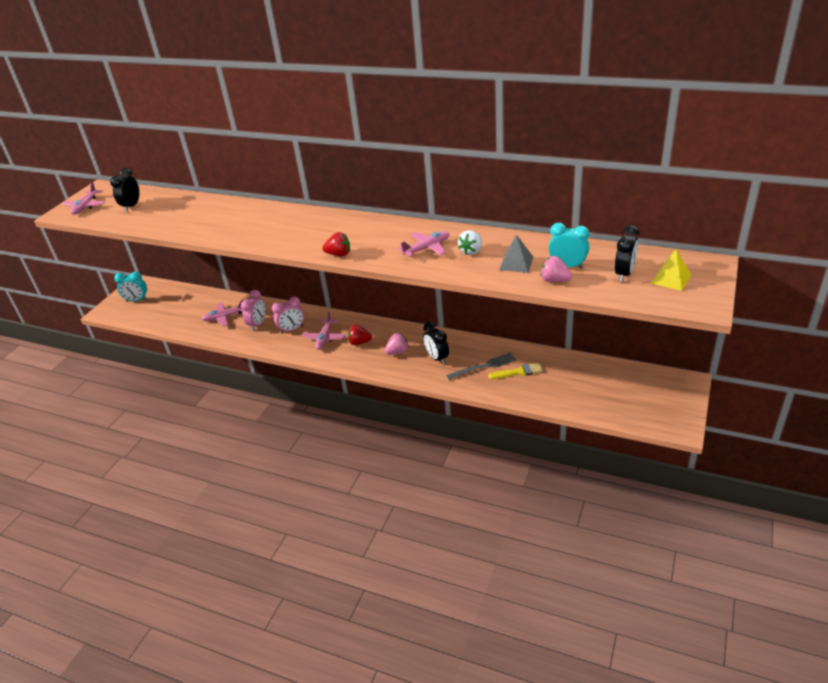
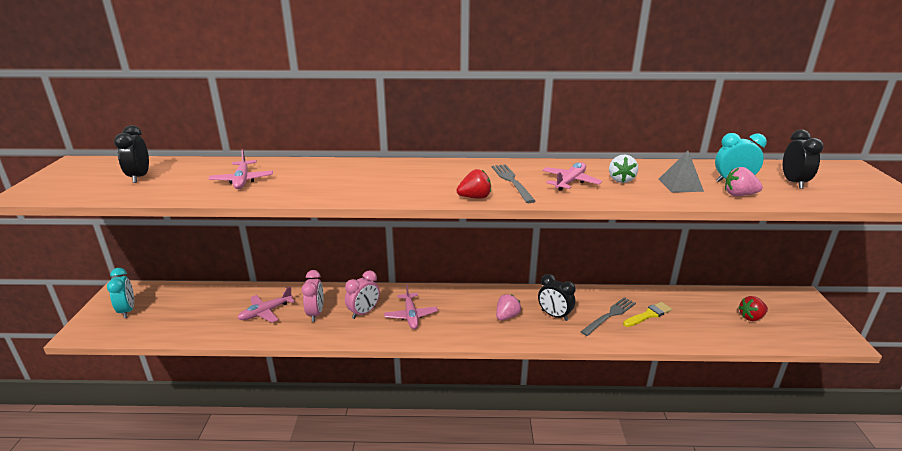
camera: 25 degrees left, 10 degrees down
pink plane [63,182,105,215] -> pink plane moved to [209,149,273,189]
turquoise clock [114,272,148,302] -> turquoise clock turned 90 degrees counterclockwise [107,268,134,318]
red strawberry [348,325,372,345] -> red strawberry moved to [738,296,768,321]
yellow pyramid [651,249,691,291] -> none
none -> grey fork [492,164,535,203]

